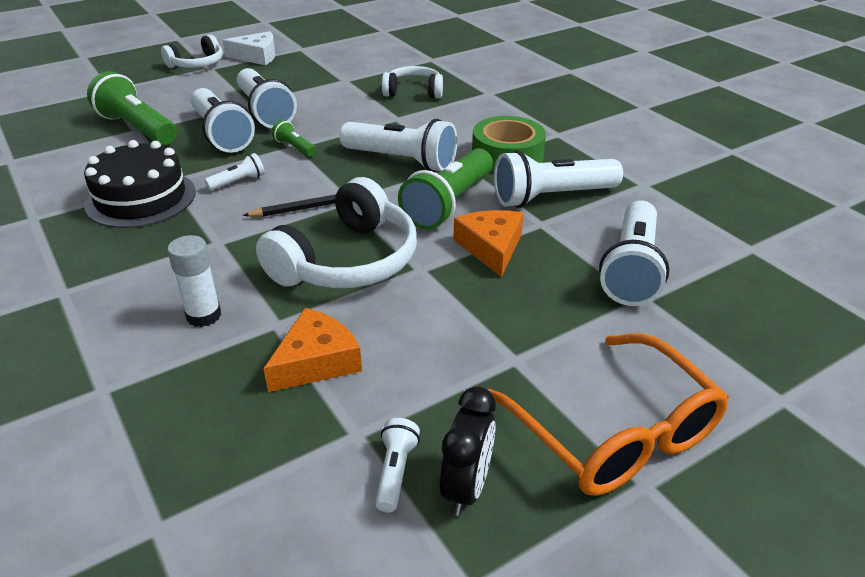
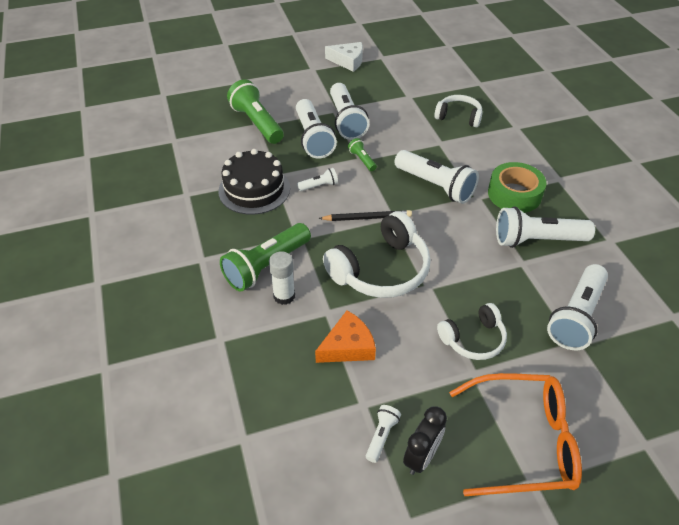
camera: 15 degrees right, 10 degrees up
white headphones [161,34,223,68] -> white headphones moved to [437,303,507,360]
green flashlight [398,148,493,230] -> green flashlight moved to [220,223,311,292]
orange cheese [454,210,523,277] -> none
orange glasses [487,333,729,496] -> orange glasses turned 75 degrees counterclockwise [449,373,582,496]

